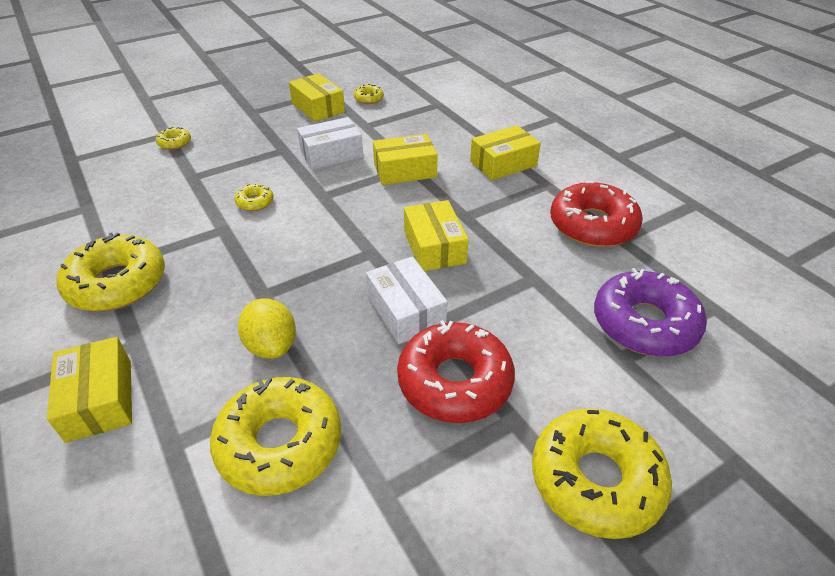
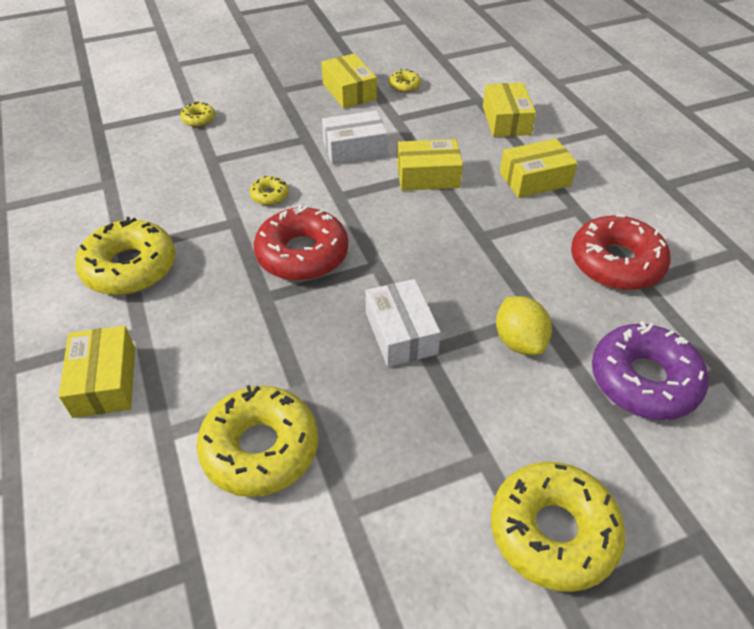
camera: 10 degrees right, 5 degrees up
yellow lemon [238,298,296,359] -> yellow lemon moved to [496,296,552,355]
red donut [397,320,515,423] -> red donut moved to [254,204,348,281]
yellow box [404,200,469,271] -> yellow box moved to [483,83,536,137]

